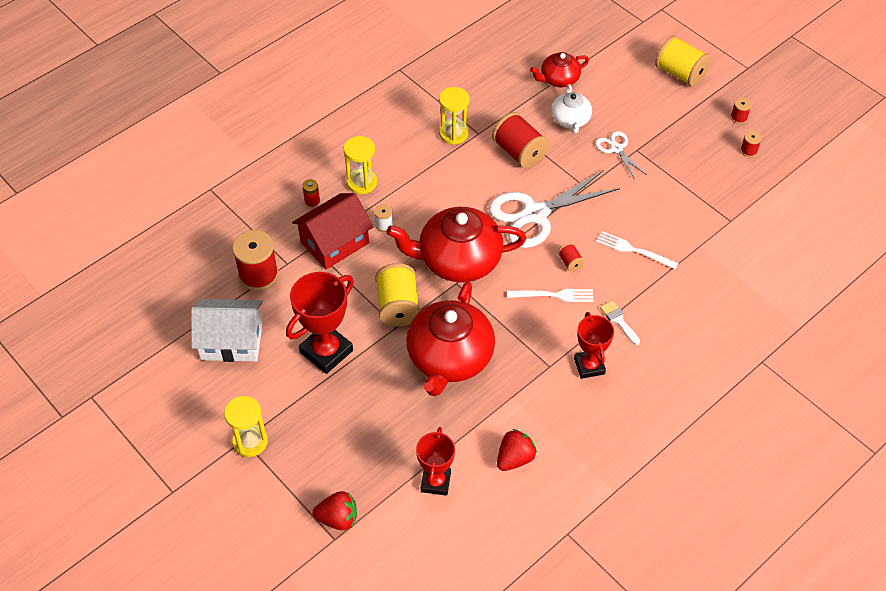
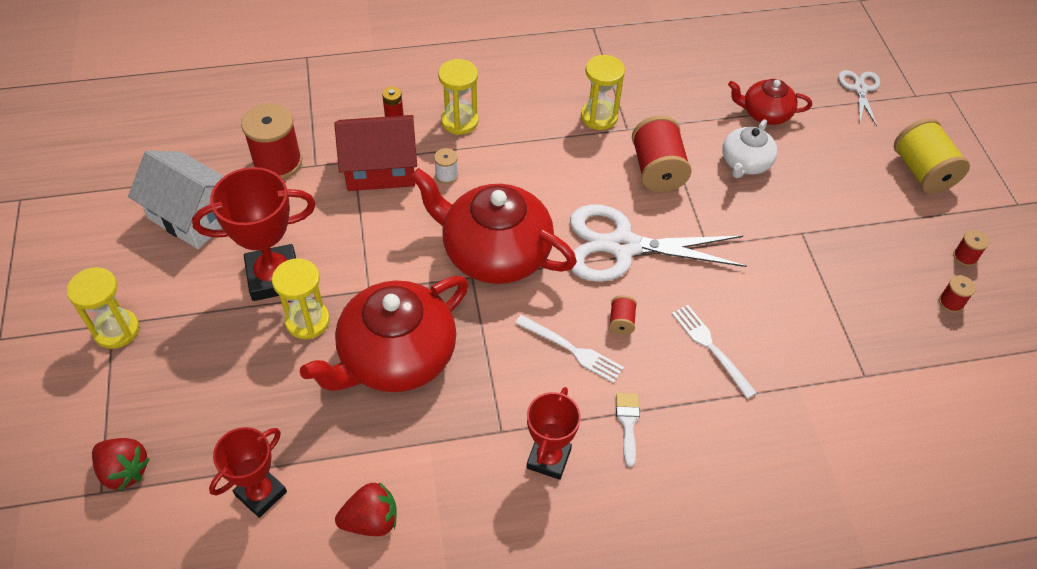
camera: 30 degrees right, 0 degrees up
yellow spool [375,263,420,327] -> none
white scissors [595,131,647,179] -> white scissors moved to [838,70,880,126]
none -> yellow hourglass [272,259,330,339]

